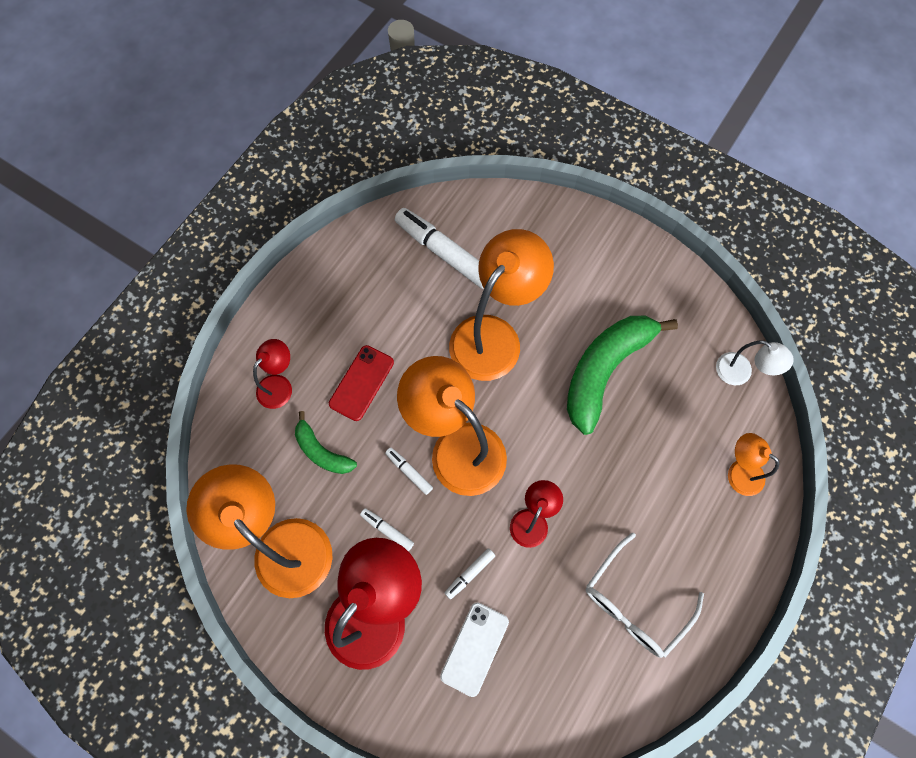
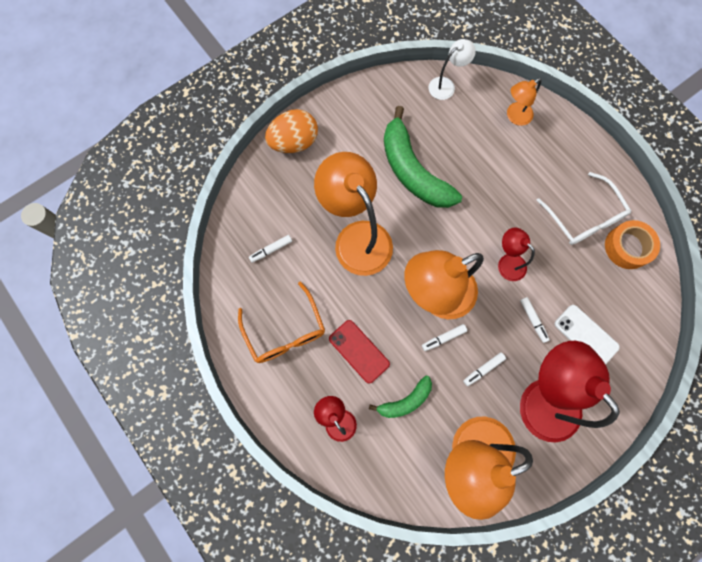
camera: 70 degrees left, 5 degrees up
white marker [395,208,484,289] -> white marker [249,235,292,263], size x0.47
none -> orange glasses [238,282,325,363]
none -> orange egg [265,109,318,153]
none -> orange tape [605,220,660,269]

